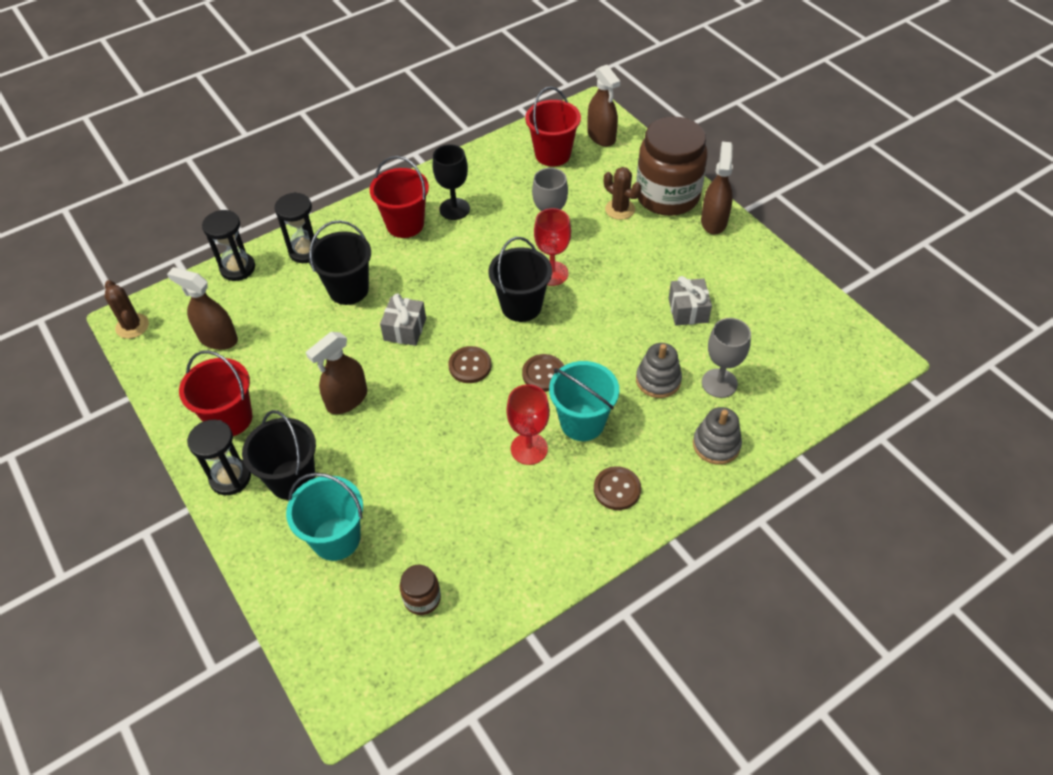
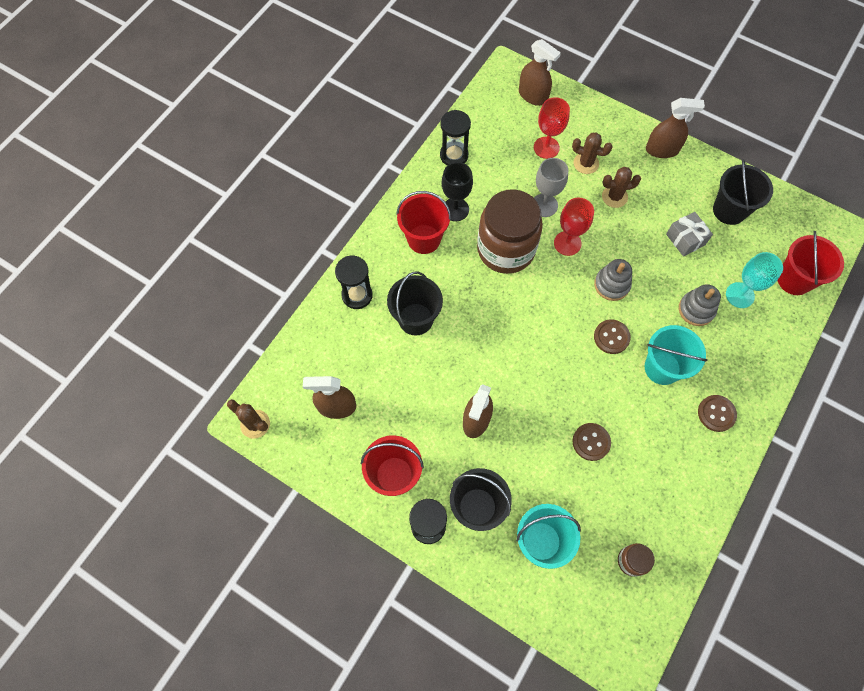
camera: 25 degrees left, 15 degrees up
black hourglass [202,210,255,281] -> black hourglass moved to [440,110,471,165]
grey gift [380,293,426,346] -> none
brown button [448,346,492,383] -> brown button moved to [573,423,611,461]
black bucket [488,237,552,322] -> black bucket moved to [713,159,773,225]
red goblet [506,384,550,465] -> red goblet moved to [534,97,570,159]
red bucket [525,87,581,167] -> red bucket moved to [777,231,844,295]
brown jar [636,117,707,216] -> brown jar moved to [477,189,543,274]
grey stacking toy [693,407,742,464] -> grey stacking toy moved to [594,259,632,301]
brown spray bottle [701,142,733,234] -> brown spray bottle turned 105 degrees clockwise [646,98,705,158]
grey goblet [702,318,751,398] -> turquoise goblet [726,252,783,308]
none -> brown cactus [602,167,641,208]

